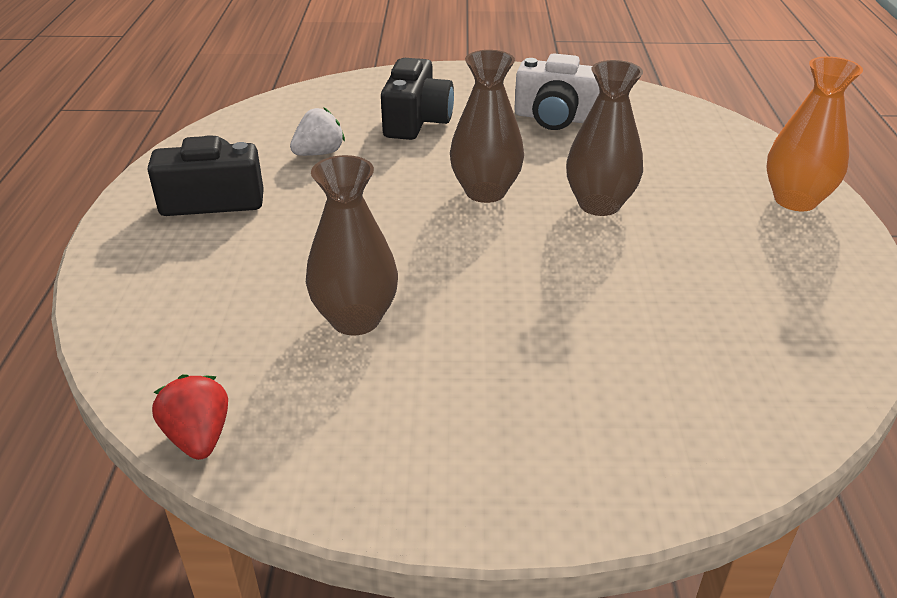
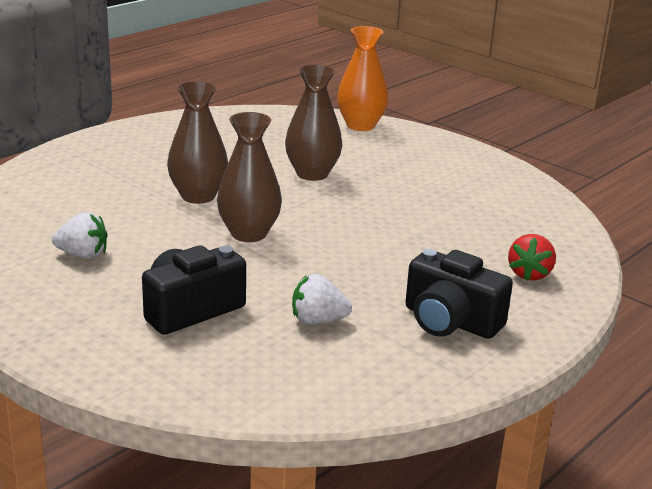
camera: 140 degrees left, 10 degrees down
red strawberry [152,374,228,460] -> red strawberry moved to [508,234,556,281]
brown vase [306,155,398,336] -> brown vase moved to [285,64,342,181]
white camera [514,53,600,130] -> white strawberry [52,212,107,259]
orange vase [766,57,863,211] -> orange vase moved to [337,26,388,131]

